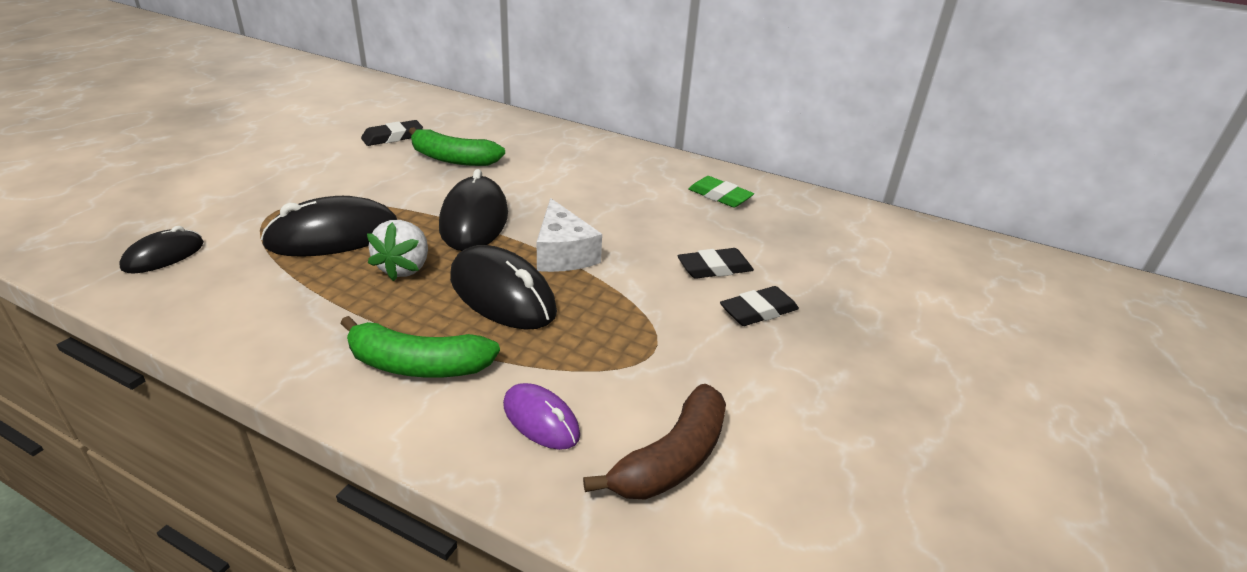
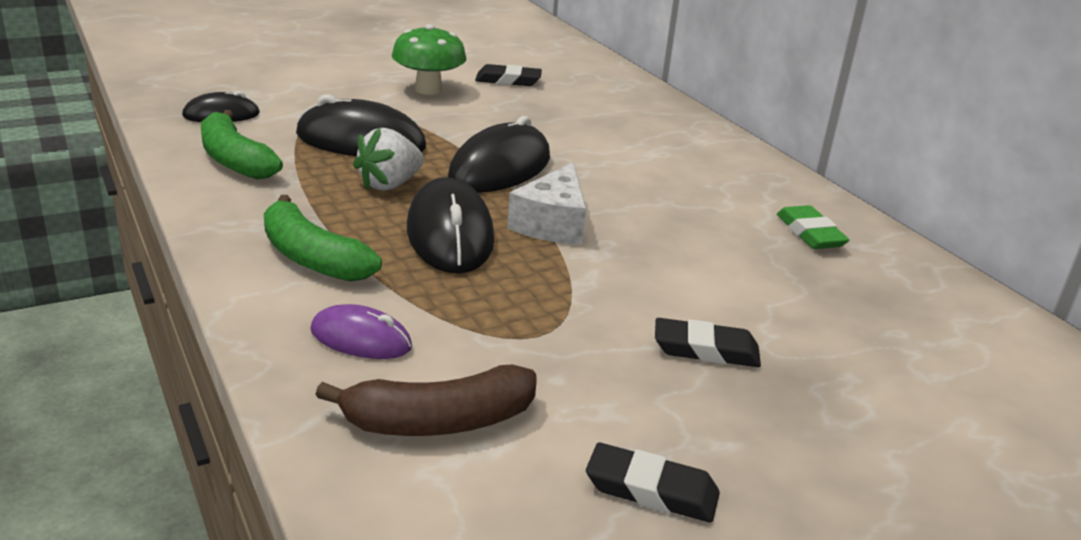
camera: 35 degrees right, 5 degrees down
green banana [409,127,505,166] -> green banana moved to [201,110,283,179]
purple mouse [503,383,580,450] -> purple mouse turned 60 degrees counterclockwise [311,304,412,359]
black eraser [677,248,754,279] -> black eraser moved to [586,443,720,523]
none -> green mushroom [392,24,467,95]

